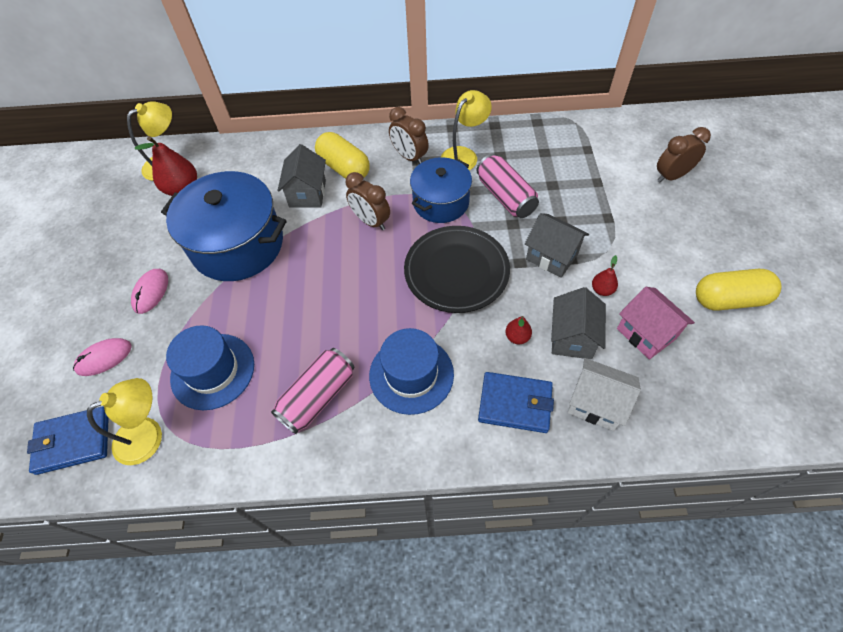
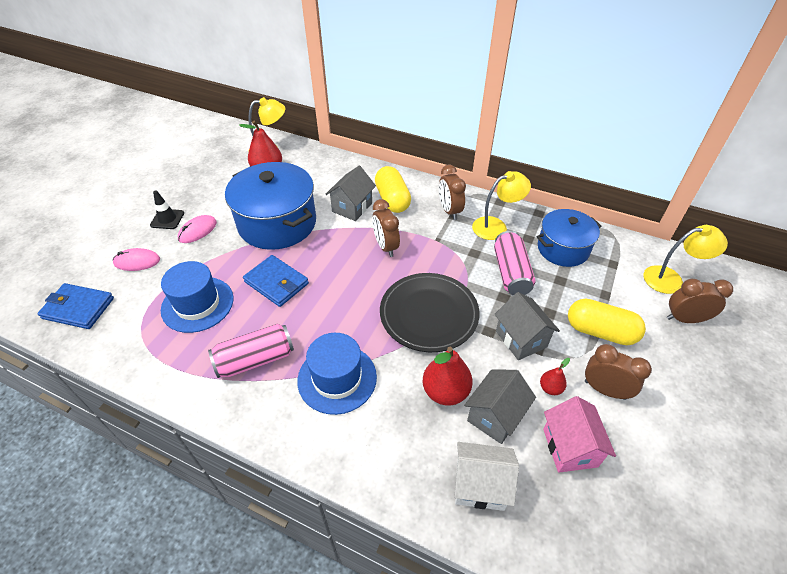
camera: 25 degrees right, 10 degrees down
yellow lamp [87,378,162,465] -> yellow lamp moved to [644,225,728,294]
blue pot [410,157,472,223] -> blue pot moved to [537,209,602,267]
blue wallet [478,372,554,433] -> blue wallet moved to [243,255,309,307]
red pear [505,316,532,344] -> red pear [422,347,473,405], size x1.91
white house [568,358,641,431] -> white house turned 45 degrees counterclockwise [454,442,519,511]
yellow capsule [696,269,782,311] -> yellow capsule moved to [568,299,646,345]
none -> black traffic cone [150,190,184,229]
none -> brown clock [585,344,652,400]

